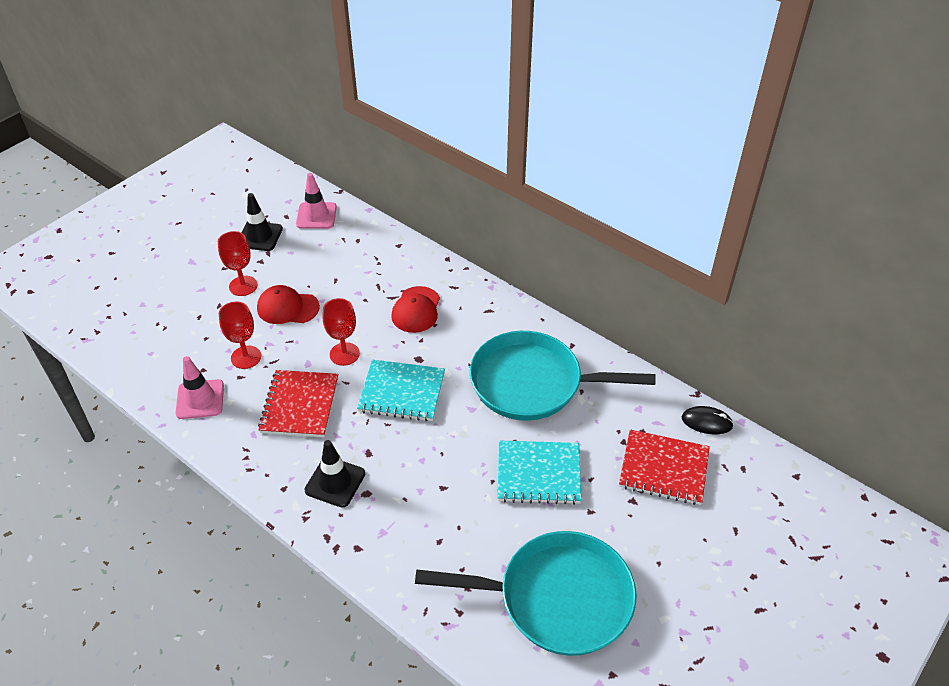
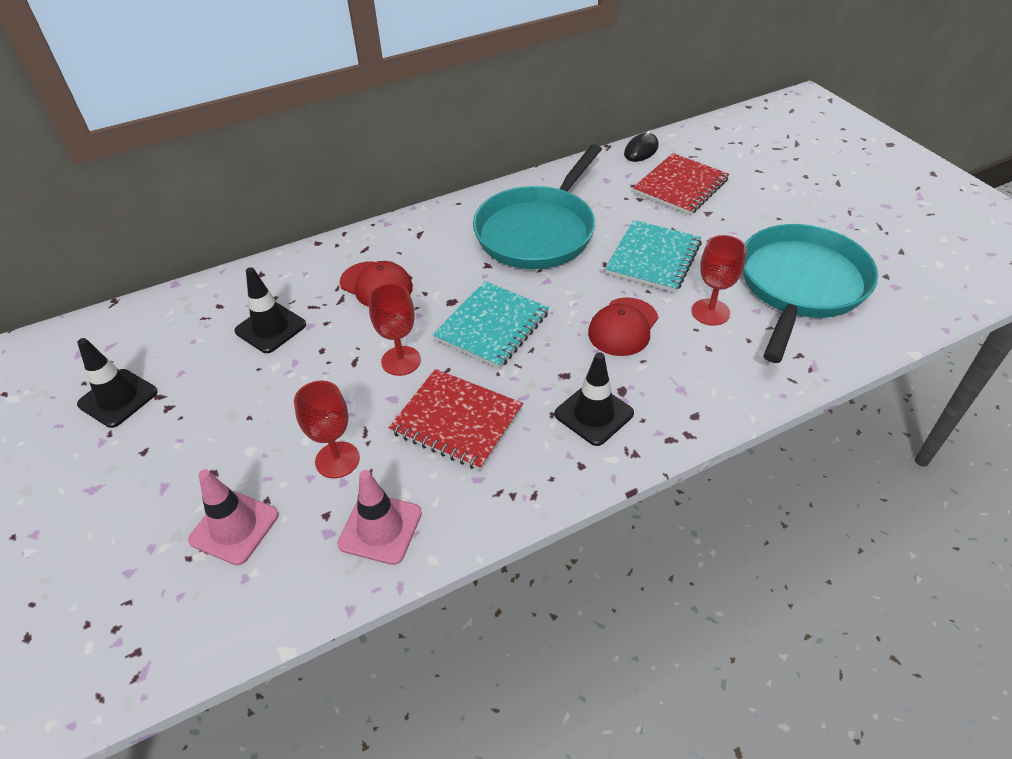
camera: 65 degrees left, 0 degrees up
red goblet [218,231,258,296] -> red goblet moved to [692,235,746,326]
red cap [257,285,320,324] -> red cap moved to [588,297,658,356]
pink traffic cone [296,173,337,229] -> pink traffic cone moved to [188,469,279,565]
none -> black traffic cone [234,267,306,353]

